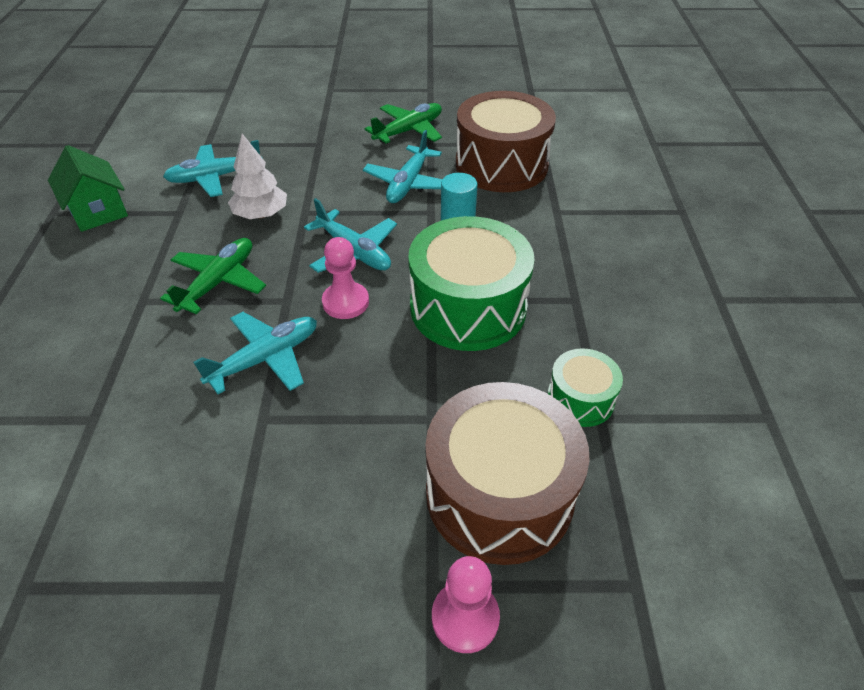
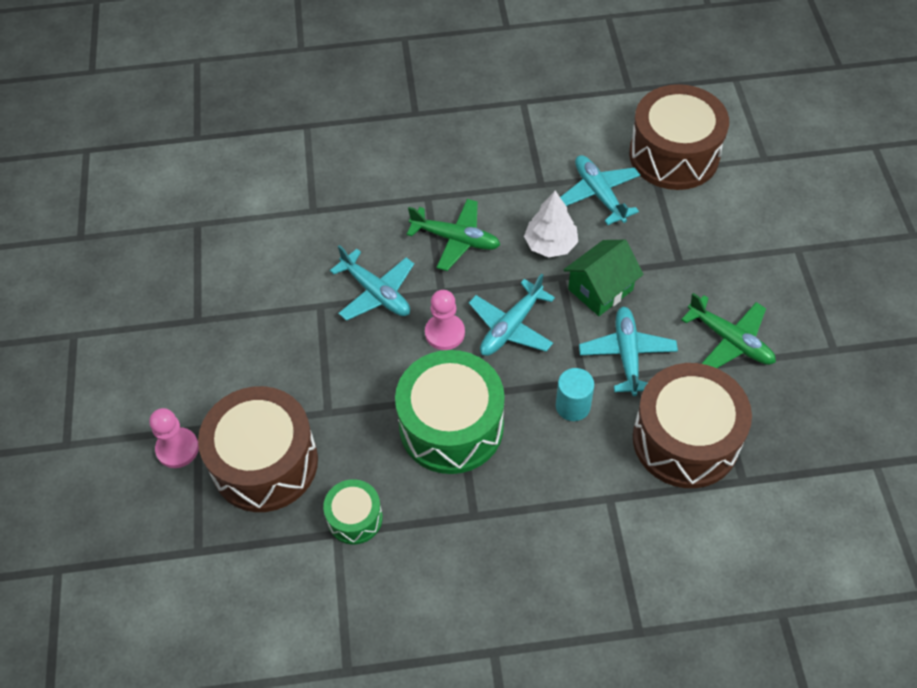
camera: 85 degrees right, 10 degrees up
green house [48,145,128,232] -> green house moved to [563,240,644,316]
turquoise plane [363,130,442,203] -> turquoise plane turned 75 degrees clockwise [579,307,678,396]
none -> brown drum [629,84,729,190]

